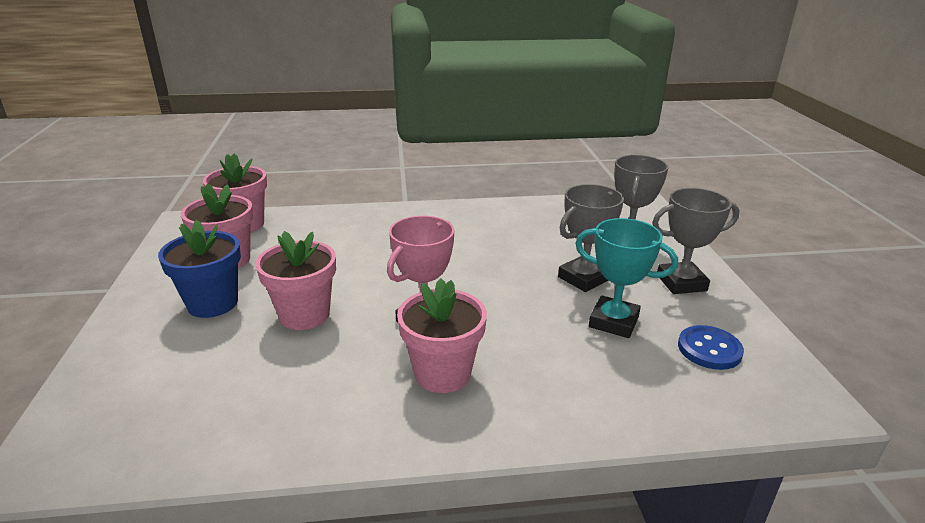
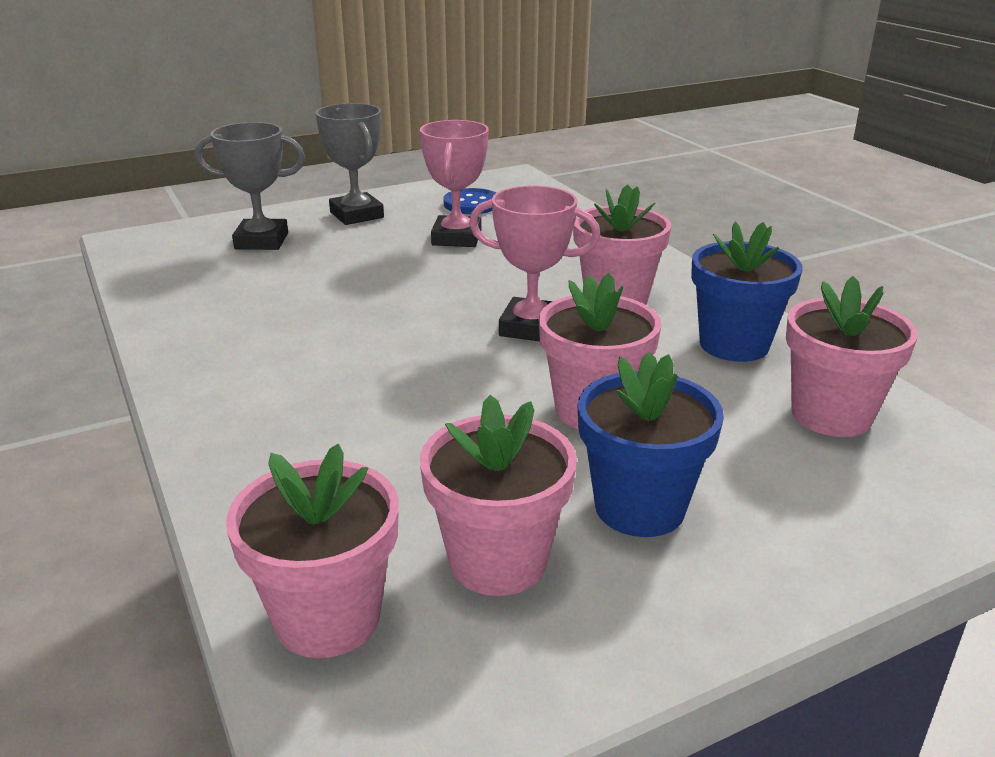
camera: 110 degrees left, 0 degrees up
grey trophy [558,184,624,292] -> none
turquoise trophy [575,218,678,338] -> pink trophy [420,120,489,247]
none -> blue flower pot [691,221,803,362]
none -> pink flower pot [786,276,918,437]

